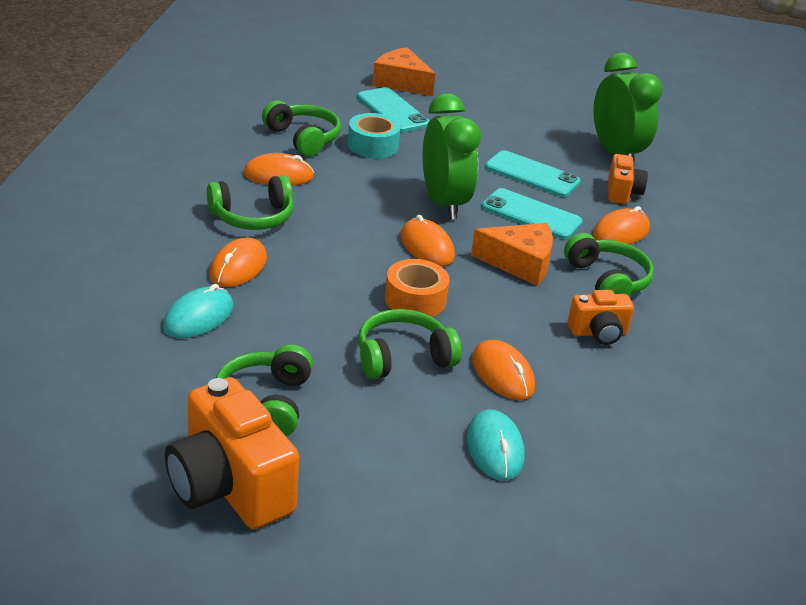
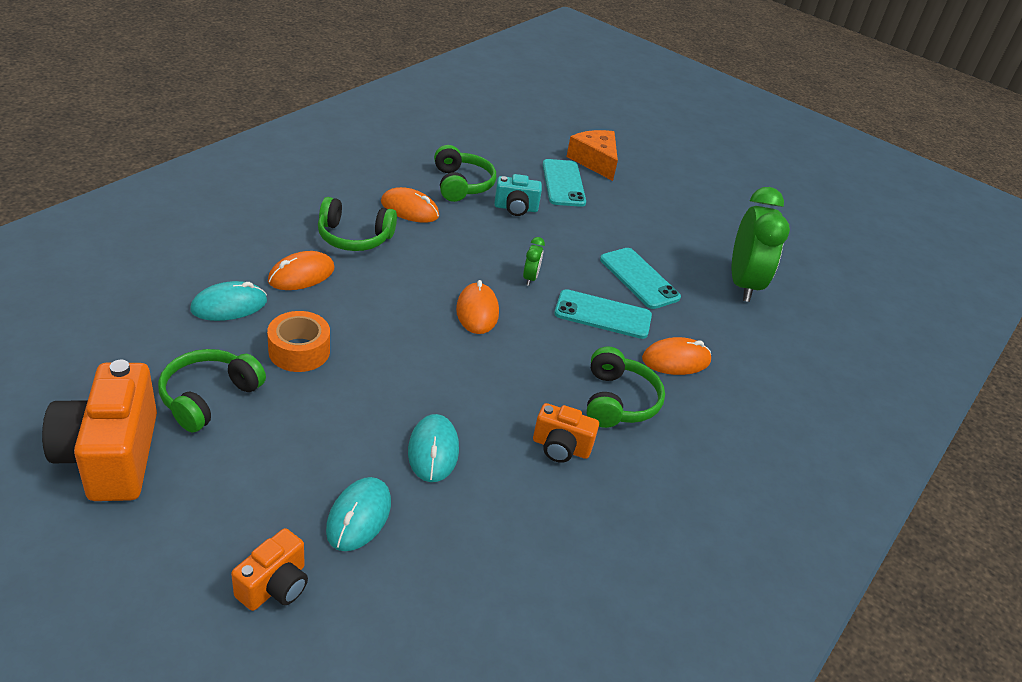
camera: 25 degrees right, 5 degrees up
turquoise tape [348,113,400,158] -> turquoise camera [494,174,542,216]
green headphones [358,309,461,379] -> none
orange tape [385,259,450,317] -> orange tape moved to [267,311,330,372]
green clock [423,93,481,220] -> green clock [523,237,545,286], size x0.42
orange cheese [471,223,553,286] -> none
orange mouse [472,340,535,400] -> turquoise mouse [408,414,459,482]
turquoise phone [482,188,583,239] -> turquoise phone turned 45 degrees counterclockwise [554,289,652,339]
orange camera [608,154,648,204] -> orange camera moved to [231,528,308,611]

